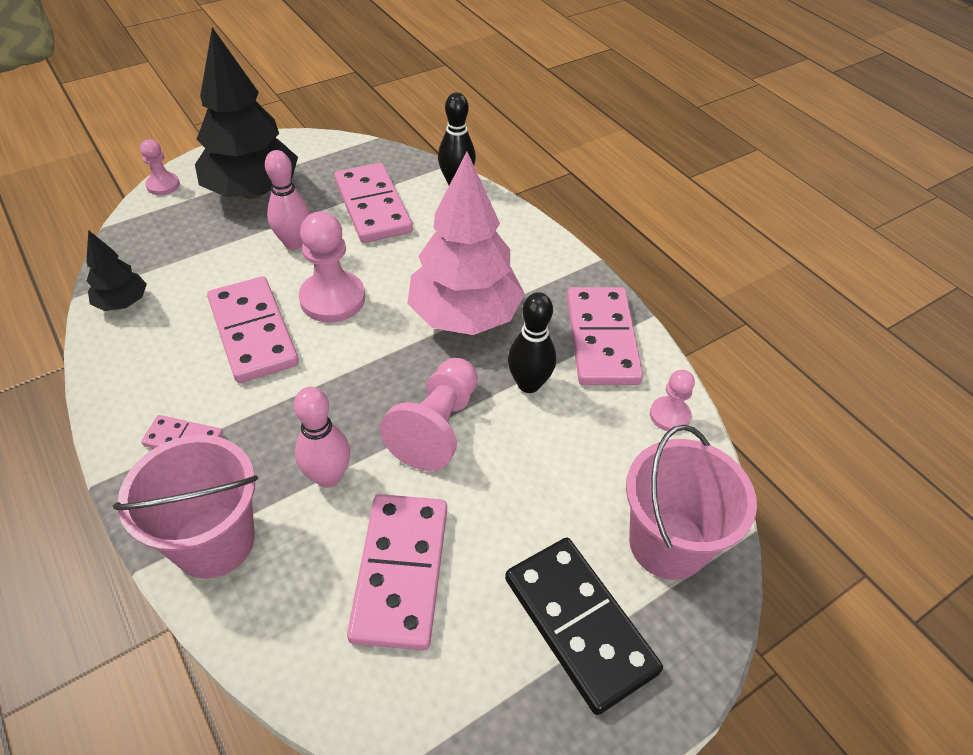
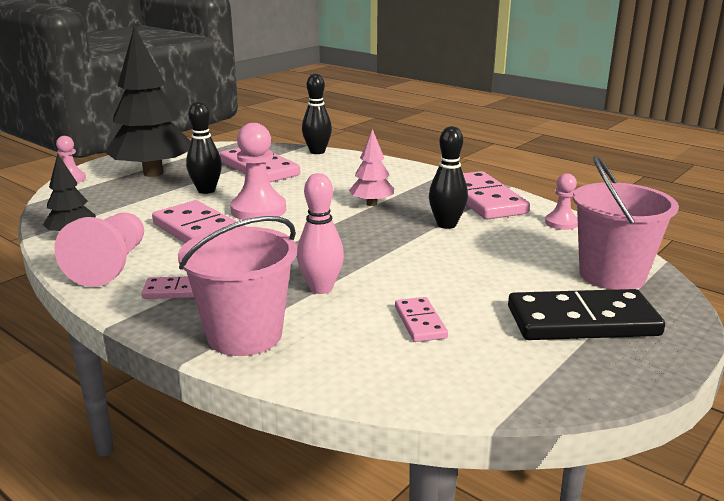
camera: 15 degrees left, 25 degrees down
pink bowling pin [265,150,310,250] -> black bowling pin [186,101,222,194]
pink domino [347,494,447,650] -> pink domino [395,297,448,342], size x0.51
pink pawn [380,358,478,471] -> pink pawn moved to [54,213,144,287]
pink tree [407,152,525,335] -> pink tree [349,129,394,206], size x0.49
black domino [505,538,663,715] -> black domino turned 45 degrees counterclockwise [508,289,665,340]

